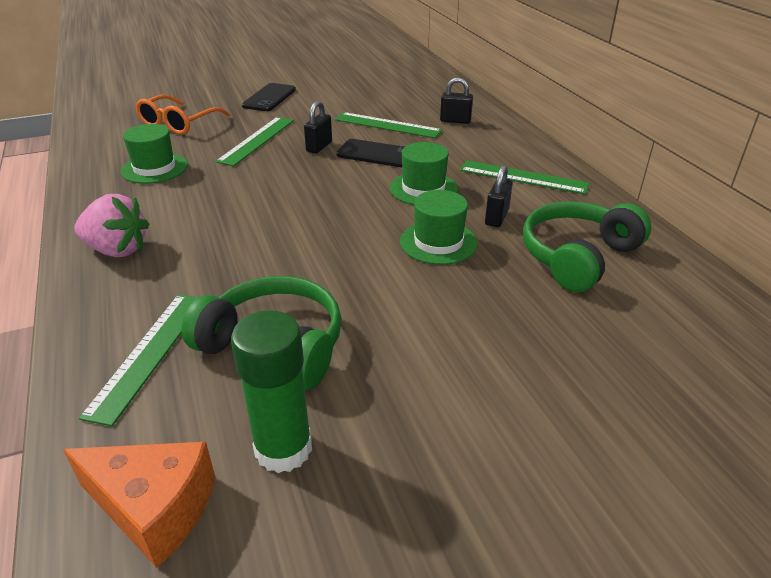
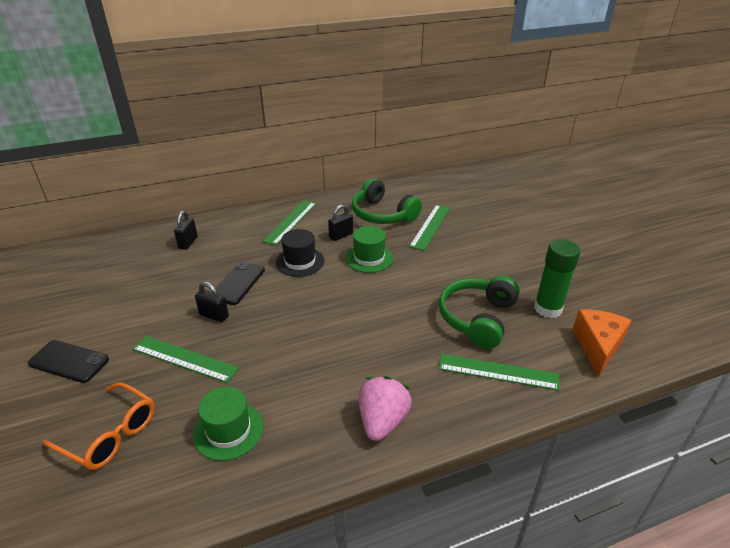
camera: 90 degrees left, 0 degrees up
green ruler [335,112,442,138] -> green ruler moved to [409,205,450,251]
green hat [390,142,458,205] -> black hat [276,229,324,277]
black padlock [485,165,513,227] -> black padlock turned 60 degrees counterclockwise [328,204,353,241]

